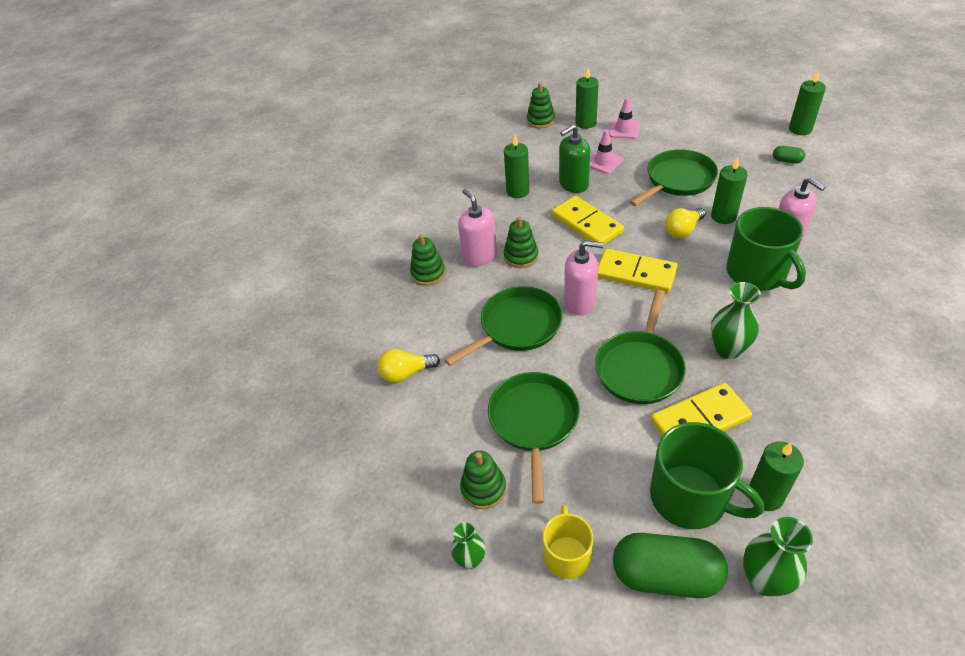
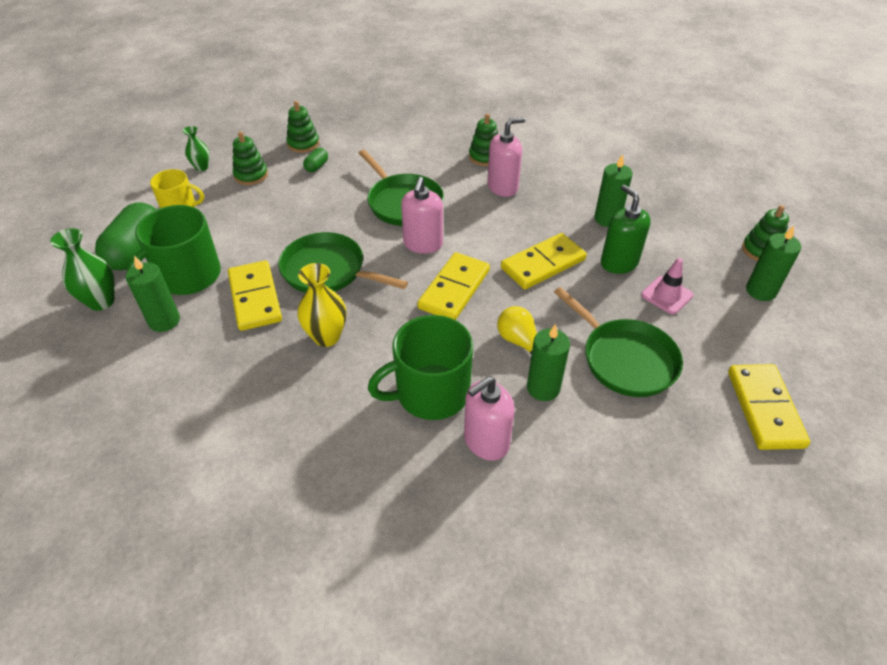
camera: 90 degrees right, 0 degrees up
yellow light bulb [378,349,440,383] -> none
green pan [488,372,580,504] -> none
green stacking toy [504,216,538,268] -> green stacking toy moved to [286,101,319,153]
pink traffic cone [609,98,640,139] -> none
green vase [711,282,761,359] -> yellow vase [297,263,346,347]
green capsule [773,146,805,163] -> green capsule moved to [303,148,328,172]
green candle [789,71,826,135] -> none
none -> yellow domino [728,364,810,450]

